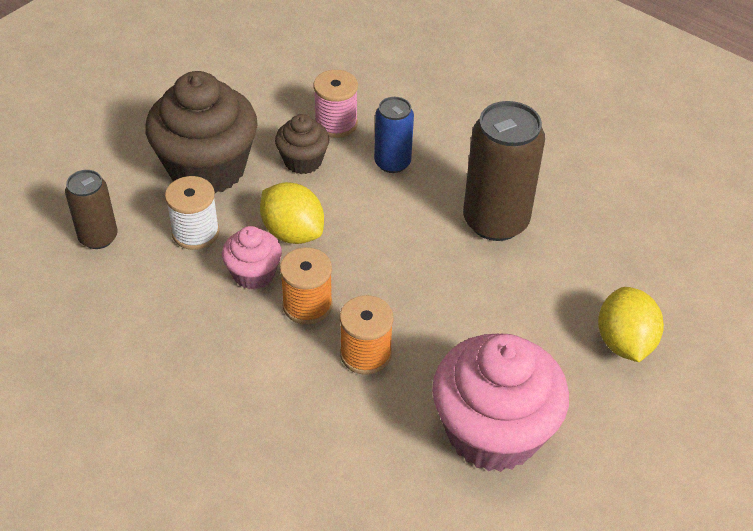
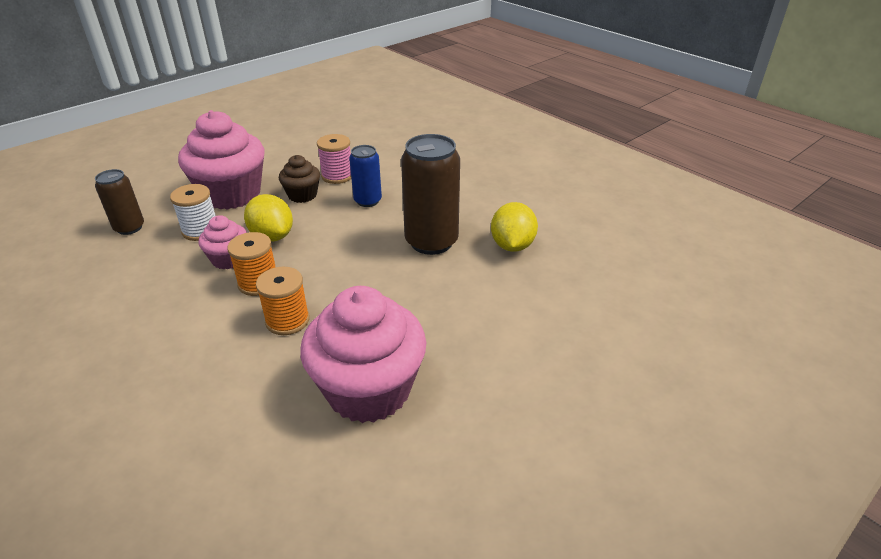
camera: 10 degrees right, 10 degrees down
brown cupcake [145,71,258,193] -> pink cupcake [178,110,264,210]
yellow lemon [598,287,664,362] -> yellow lemon moved to [491,202,538,252]

